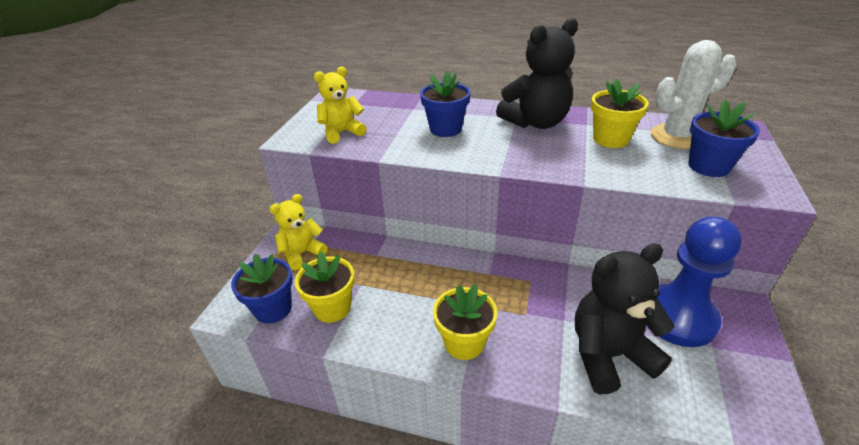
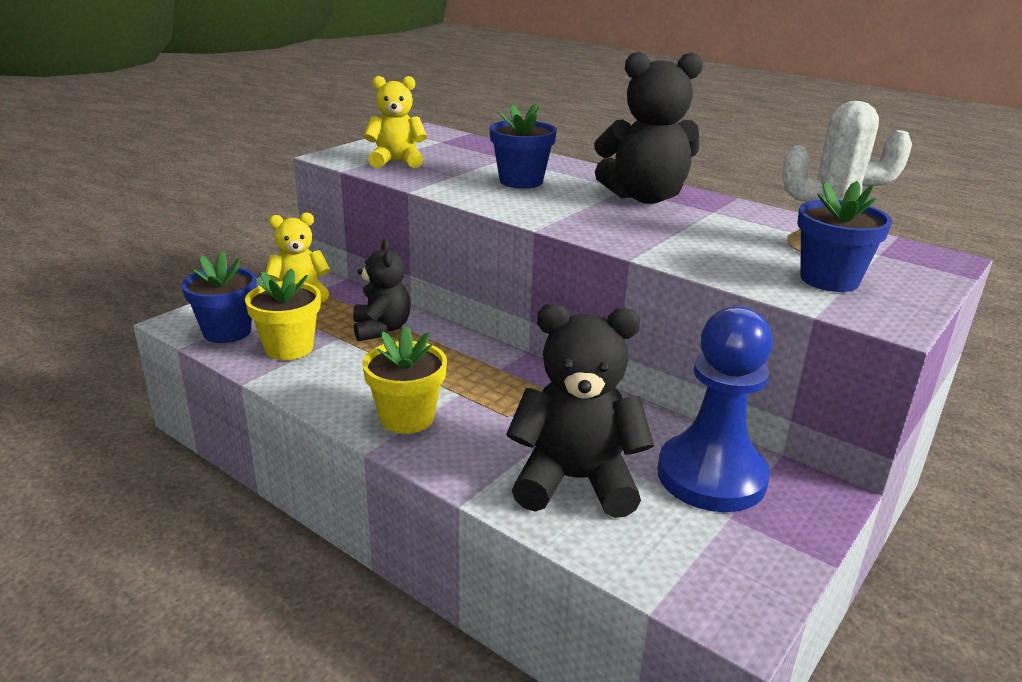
camera: 20 degrees right, 10 degrees down
yellow flower pot [591,78,649,148] -> none
none -> black teddy bear [353,239,411,341]

